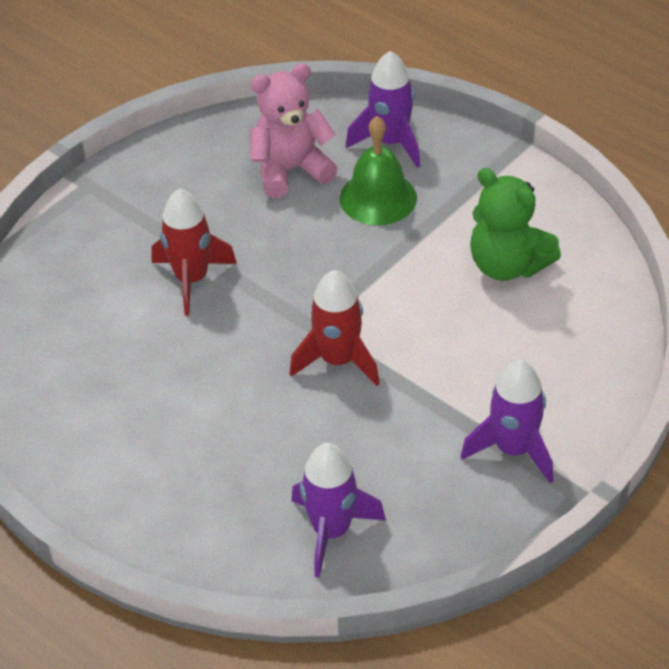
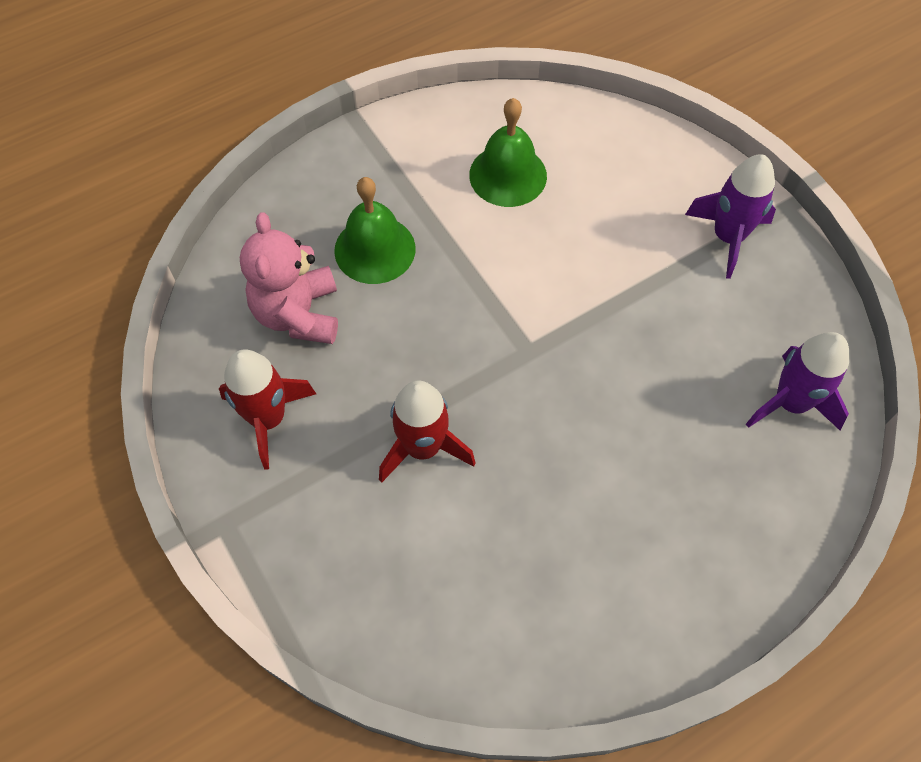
camera: 75 degrees left, 15 degrees up
red rocket [289,270,380,386] -> red rocket moved to [219,349,316,470]
purple rocket [346,51,420,168] -> none
green teddy bear [470,168,561,281] -> green bell [469,98,547,207]

